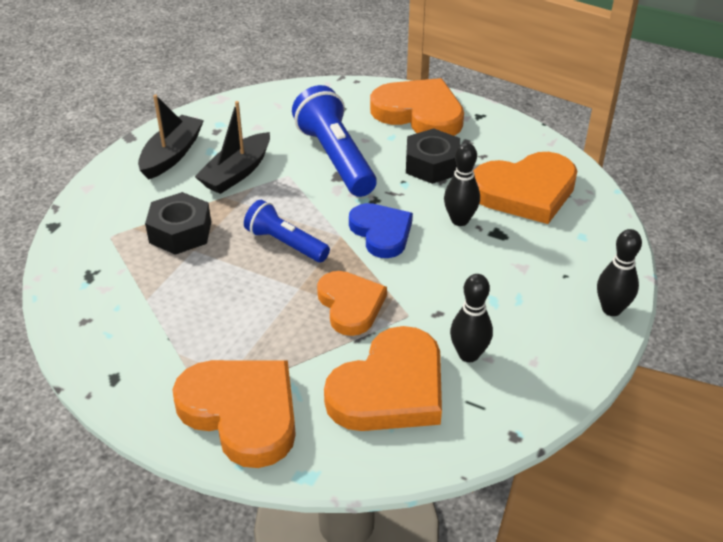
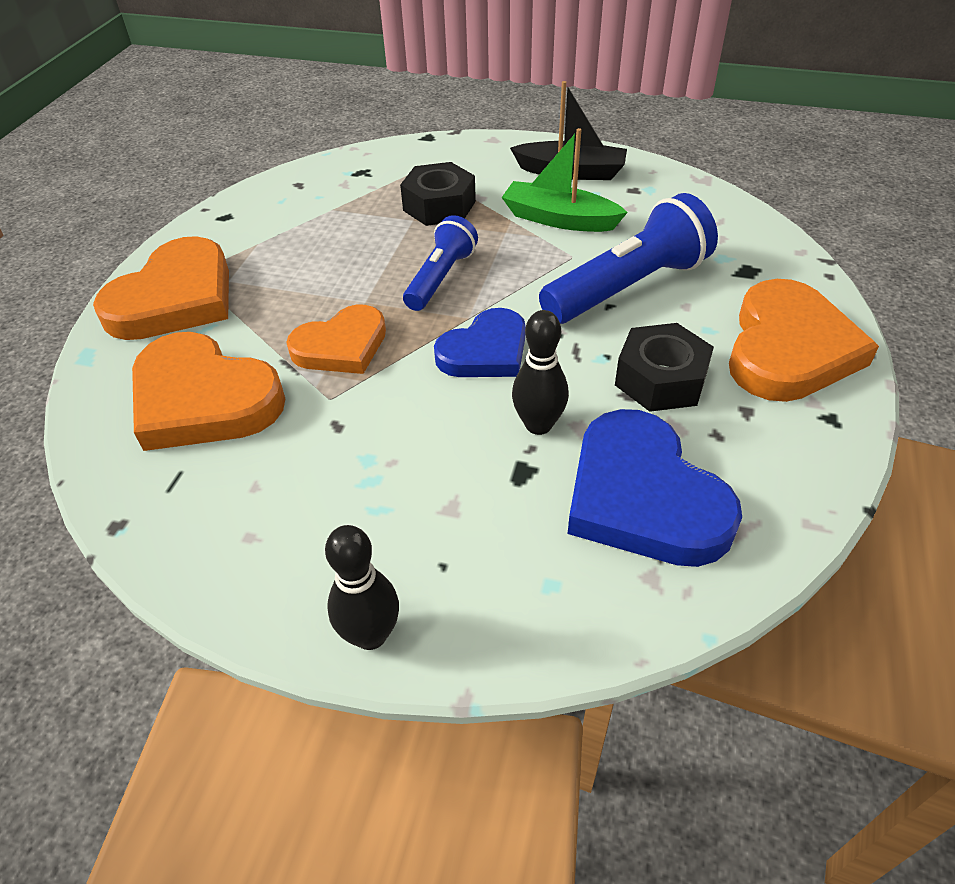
camera: 80 degrees right, 5 degrees up
black boat [195,101,270,194] -> green boat [501,128,628,232]
black bowling pin [450,274,493,362] -> none
orange heart [473,152,577,224] -> blue heart [568,409,742,567]

